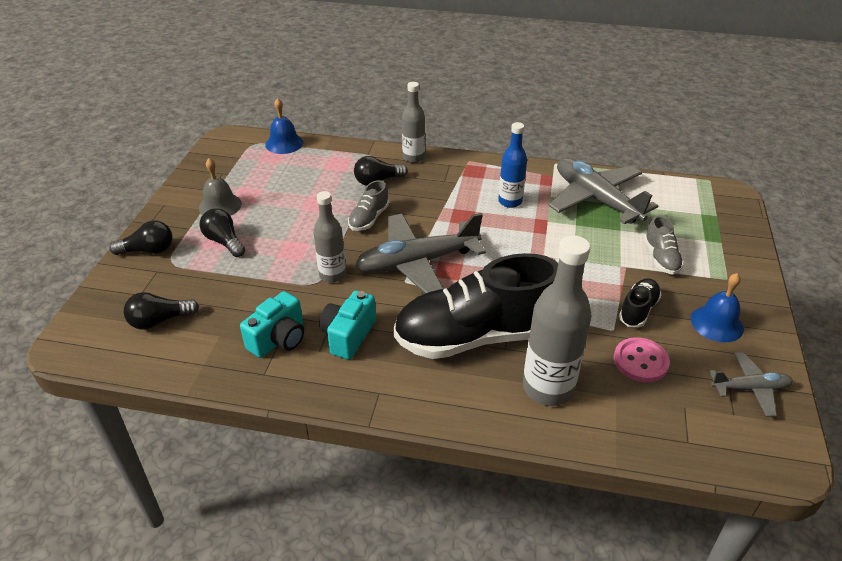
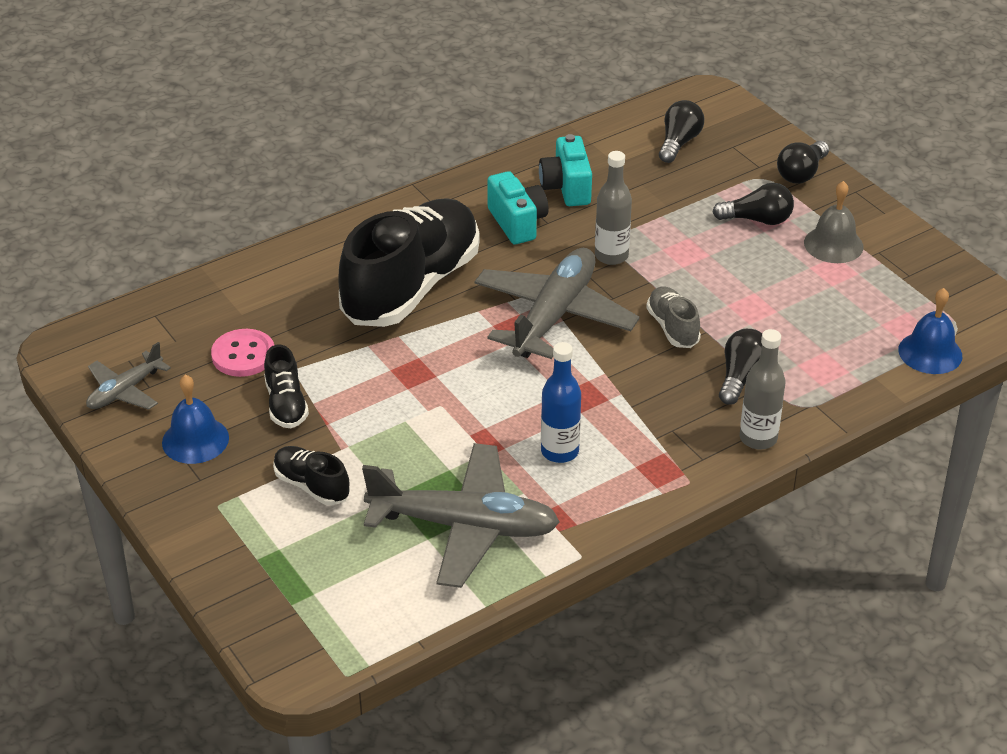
camera: 135 degrees right, 0 degrees up
grey bottle [523,235,592,406] -> none
grey shoe [644,216,684,275] -> black shoe [273,446,350,505]

